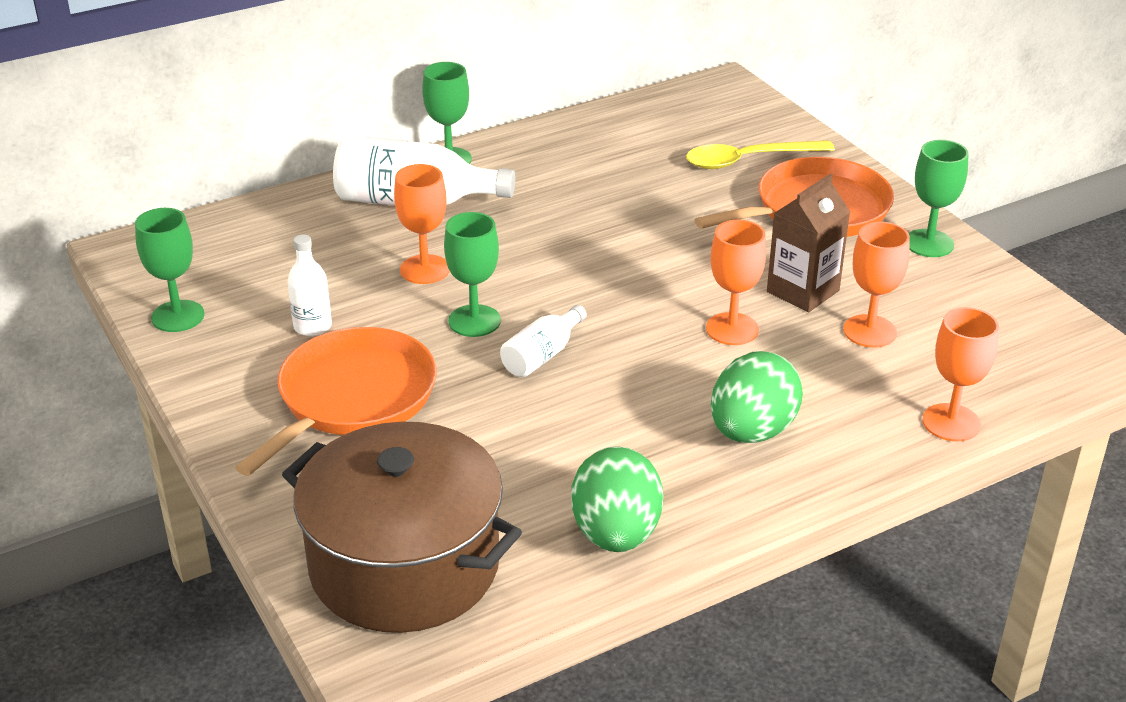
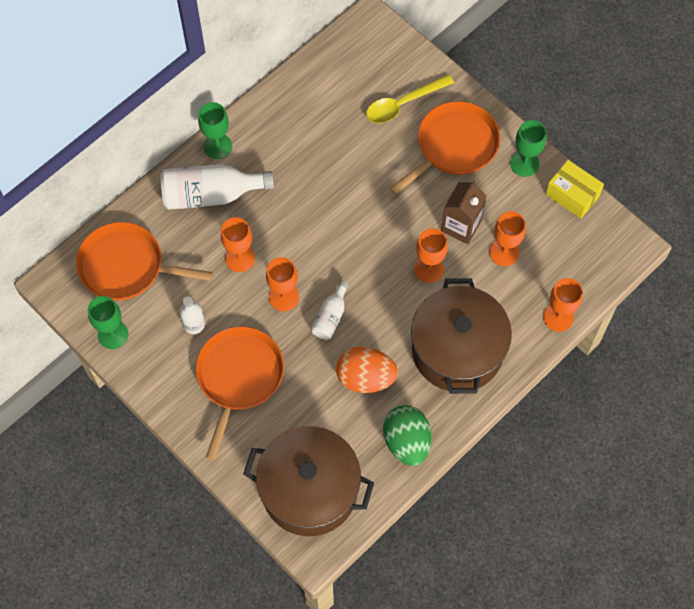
camera: 15 degrees left, 30 degrees up
green goblet [444,212,501,337] -> orange goblet [266,257,299,311]
green egg [711,351,803,443] -> brown pot [411,278,512,394]
none -> orange pan [76,222,213,300]
none -> orange egg [336,347,398,393]
none -> yellow box [545,160,604,219]

